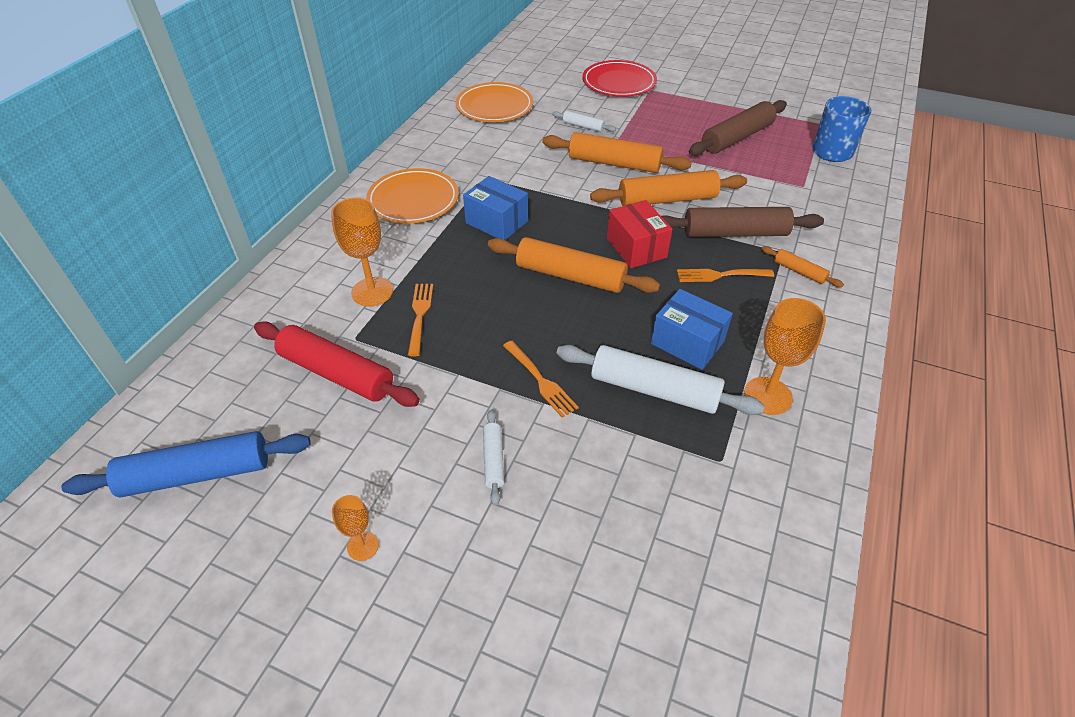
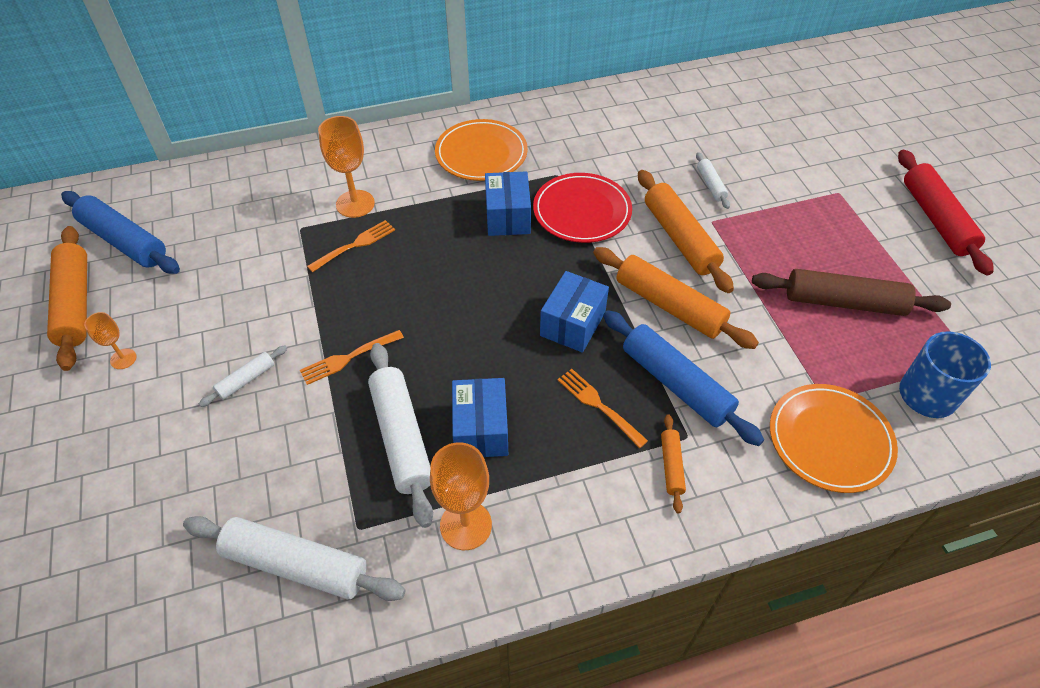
camera: 50 degrees right, 5 degrees up
red rolling pin [254,321,420,407] -> red rolling pin moved to [898,150,994,275]
orange plate [456,82,533,122] -> orange plate moved to [770,384,898,493]
orange rolling pin [488,237,660,293] -> orange rolling pin moved to [47,226,87,371]
orange fork [503,341,579,418] -> orange fork turned 45 degrees clockwise [300,330,404,385]
red plate [583,60,657,97] -> red plate moved to [533,173,632,243]
red box [607,200,672,268] -> blue box [540,271,609,353]
brown rolling pin [661,207,824,237] -> blue rolling pin [603,310,764,446]
none -> white rolling pin [183,516,406,601]

